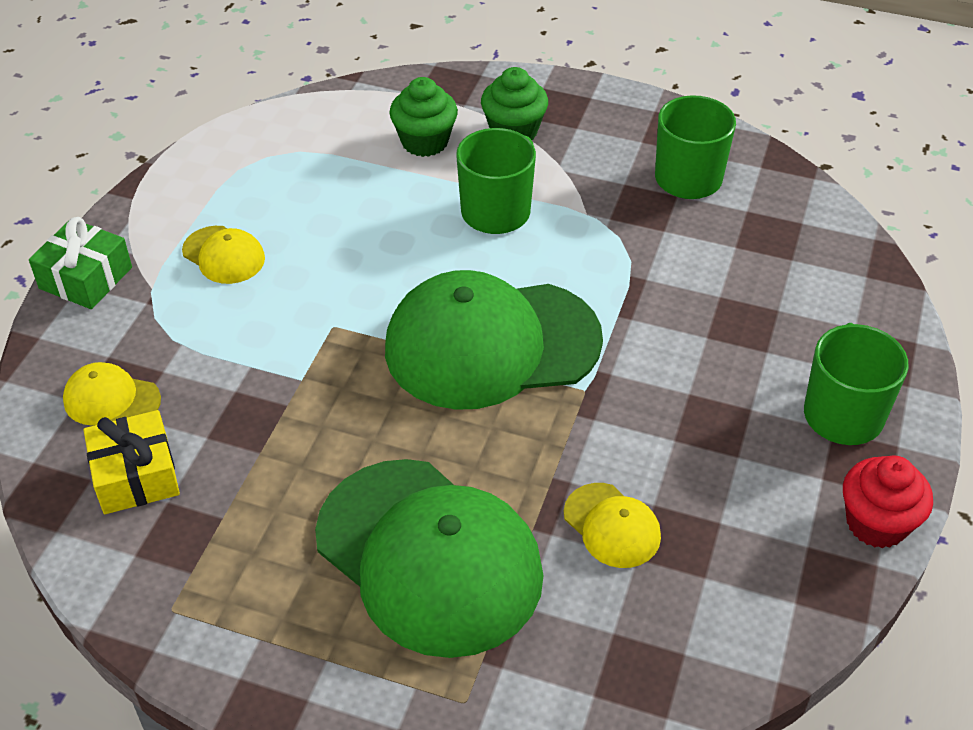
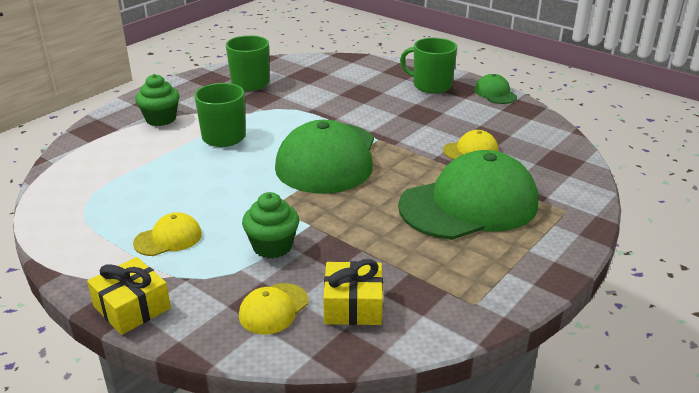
camera: 70 degrees left, 15 degrees down
green gift [29,217,132,309] -> yellow gift [87,257,171,335]
green cupcake [389,77,458,157] -> green cupcake moved to [242,192,299,259]
red cupcake [843,455,933,548] -> green cap [474,74,517,104]

